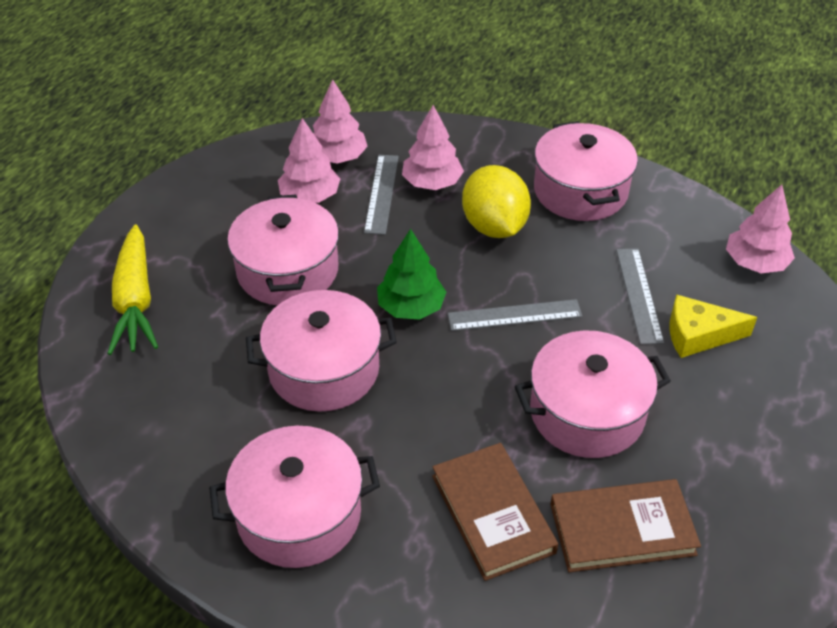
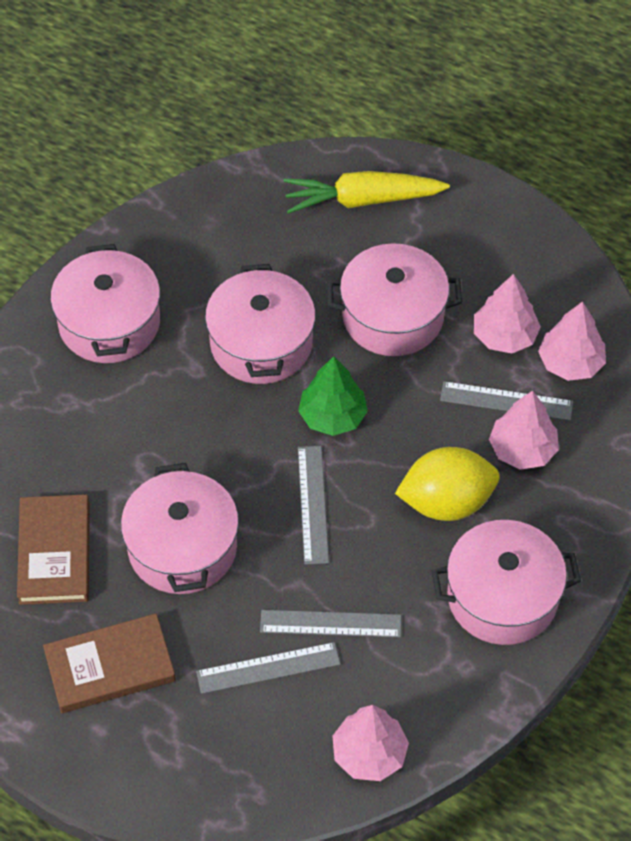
camera: 95 degrees right, 10 degrees up
brown book [432,443,558,581] -> brown book moved to [43,614,176,713]
yellow cheese [670,294,757,358] -> grey ruler [196,642,340,694]

